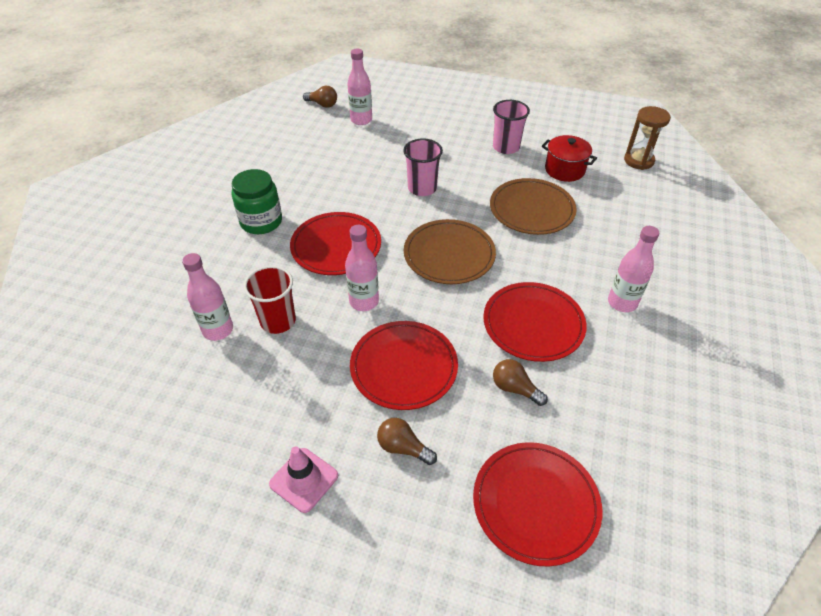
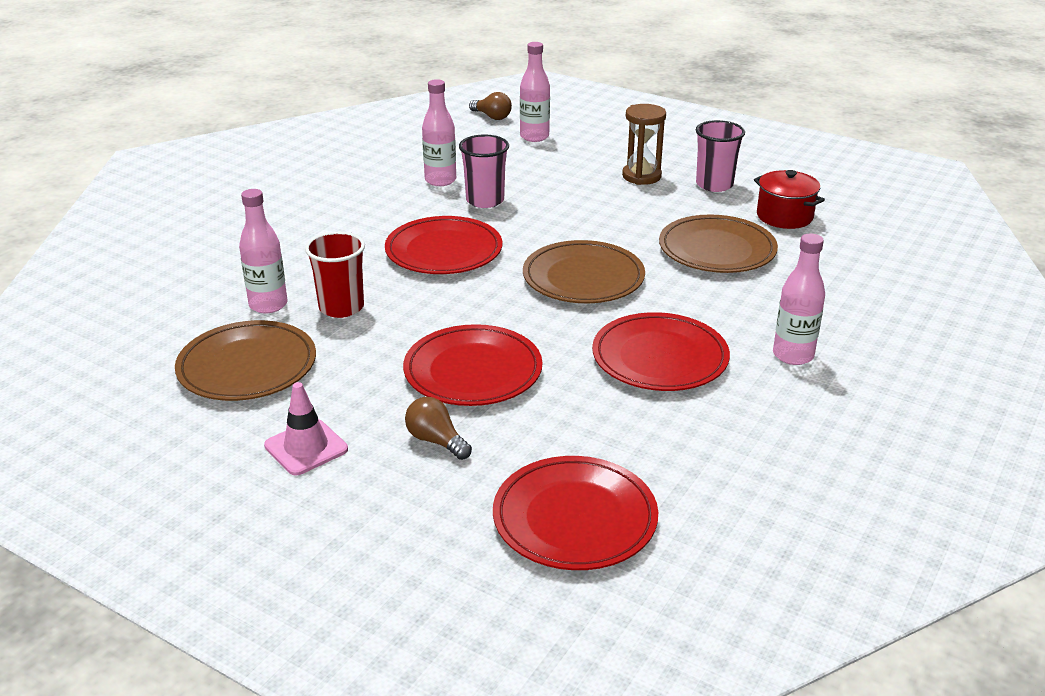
camera: 15 degrees right, 15 degrees down
green jar [231,169,282,234] -> none
pink bottle [345,225,379,311] -> pink bottle moved to [422,79,456,186]
pink cup [403,138,443,196] -> pink cup moved to [459,135,509,208]
brown light bulb [493,359,548,406] -> none
brown hourglass [624,106,671,170] -> brown hourglass moved to [622,104,666,185]
none -> brown plate [175,320,316,401]

